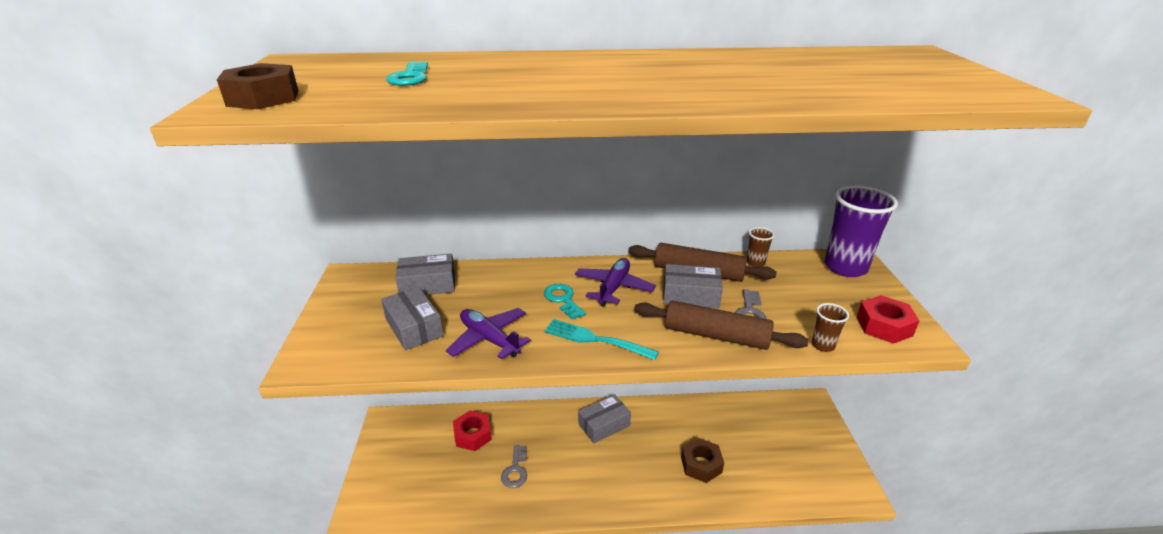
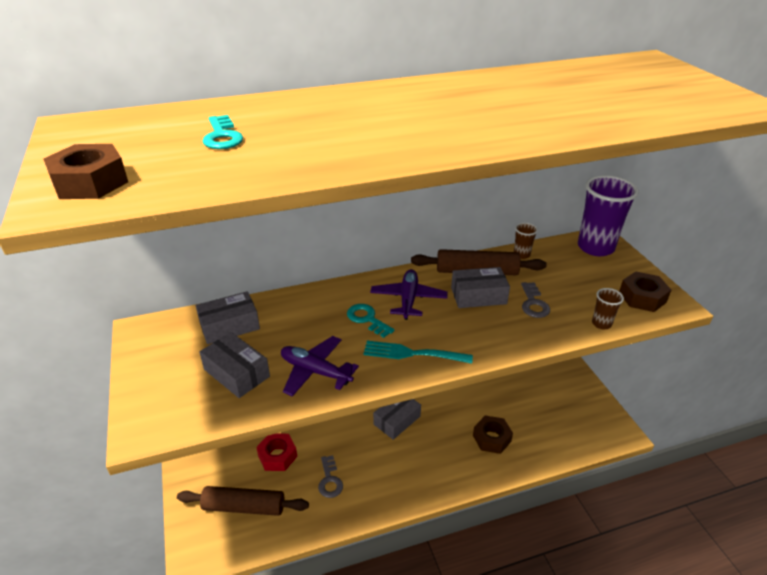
camera: 15 degrees left, 5 degrees up
brown rolling pin [634,301,809,350] -> brown rolling pin moved to [177,486,309,516]
red nut [857,295,919,344] -> brown nut [619,271,671,312]

